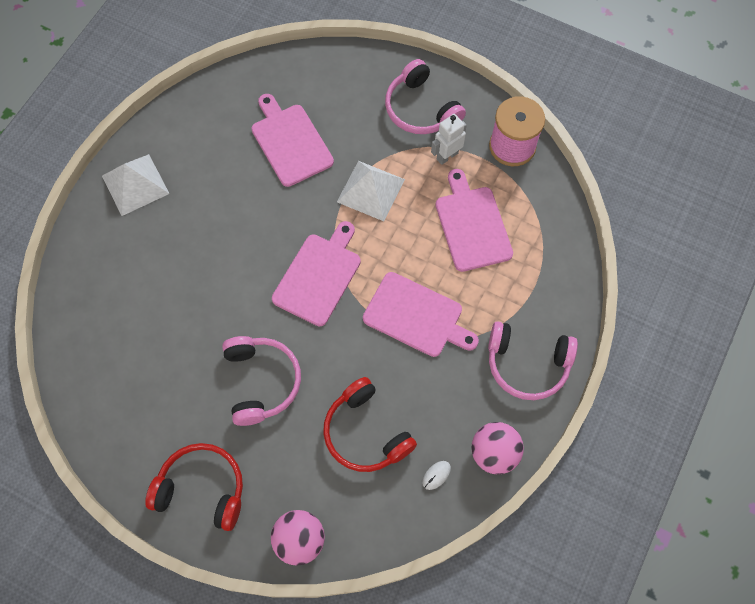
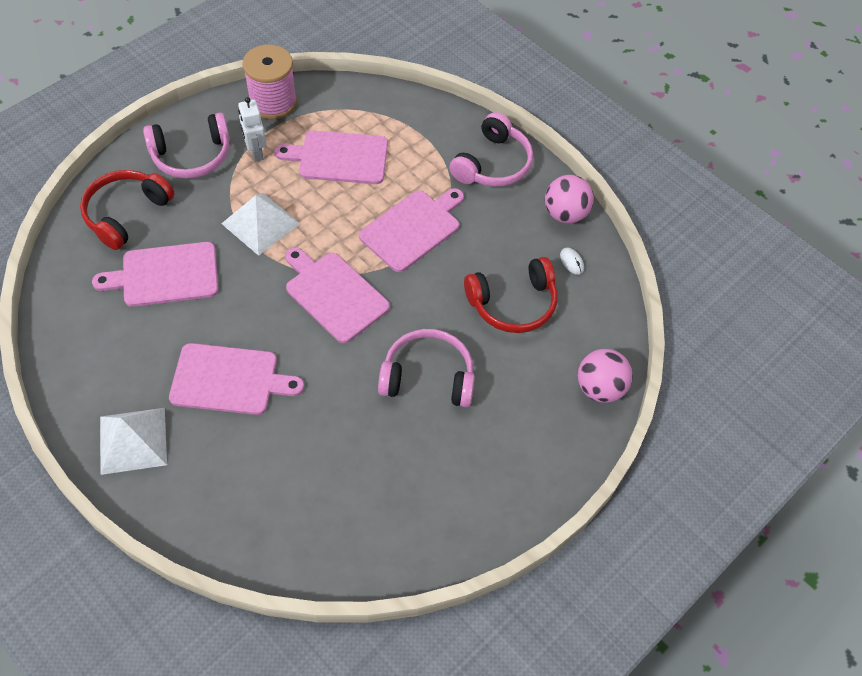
camera: 75 degrees left, 10 degrees down
red headphones [145,443,243,531] -> red headphones moved to [80,170,175,250]
none -> pink cutting board [169,343,304,415]

